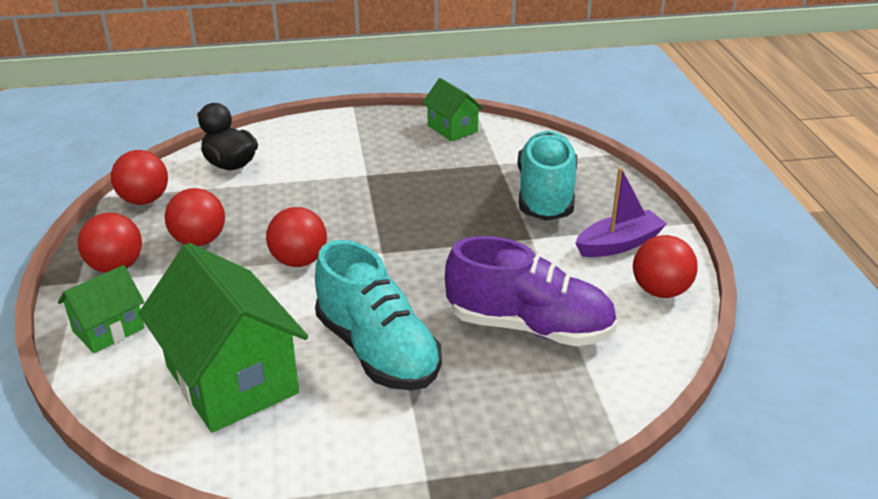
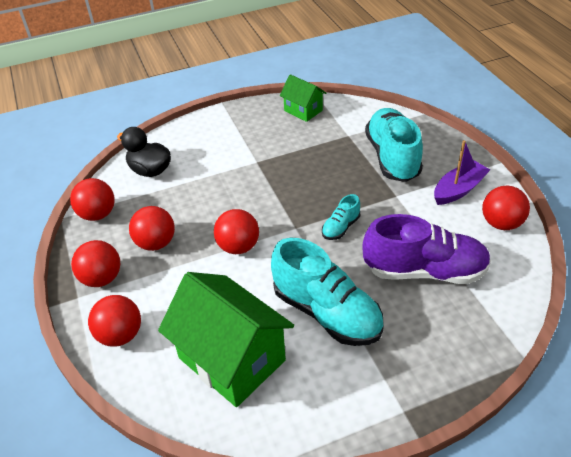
camera: 10 degrees left, 10 degrees up
green house [58,265,145,353] -> red ball [88,295,141,347]
none -> turquoise shoe [322,194,360,240]

